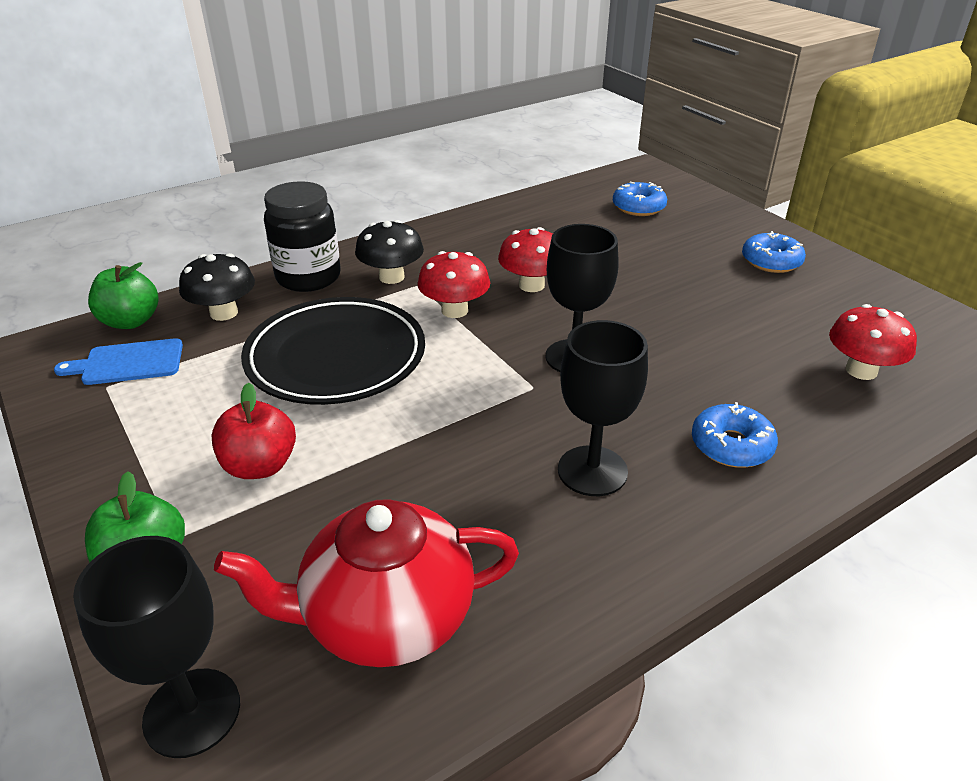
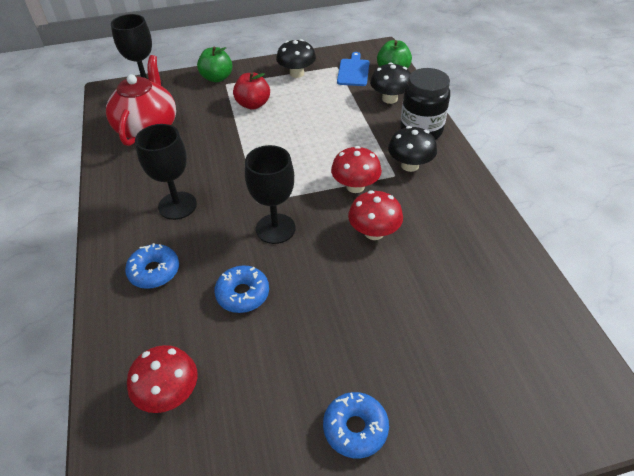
camera: 110 degrees right, 10 degrees up
black plate [241,297,425,405] -> none
blue donut [613,181,667,216] -> blue donut moved to [214,265,269,313]
none -> black mushroom [276,39,316,78]

